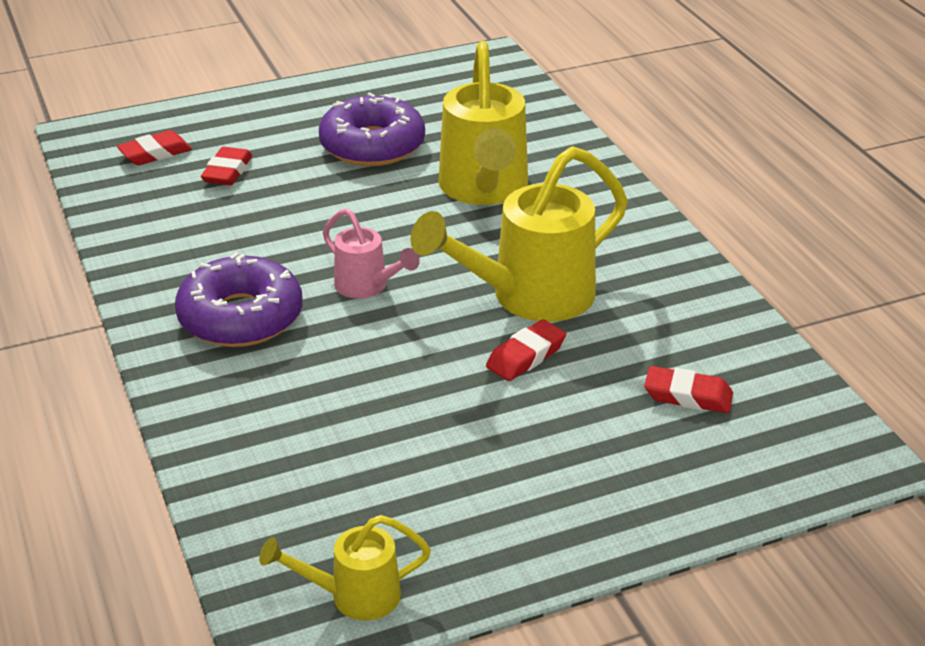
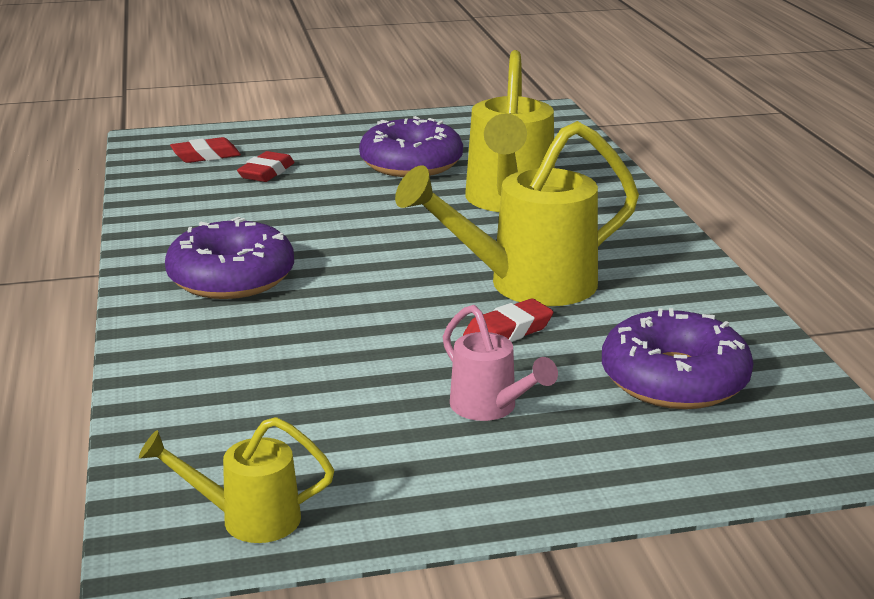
camera: 10 degrees right, 10 degrees down
pink watering can [323,208,420,299] -> pink watering can moved to [443,305,558,421]
red eraser [644,366,733,413] -> purple donut [602,308,753,409]

